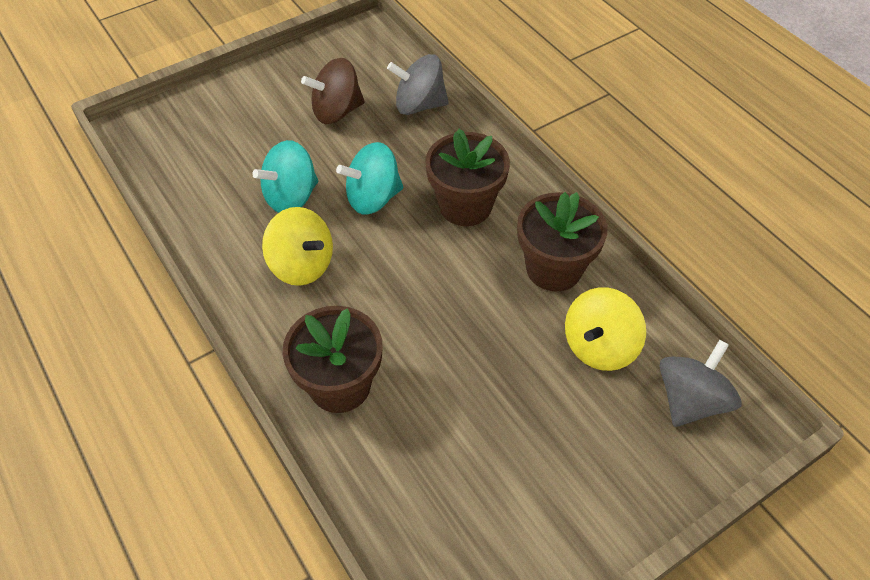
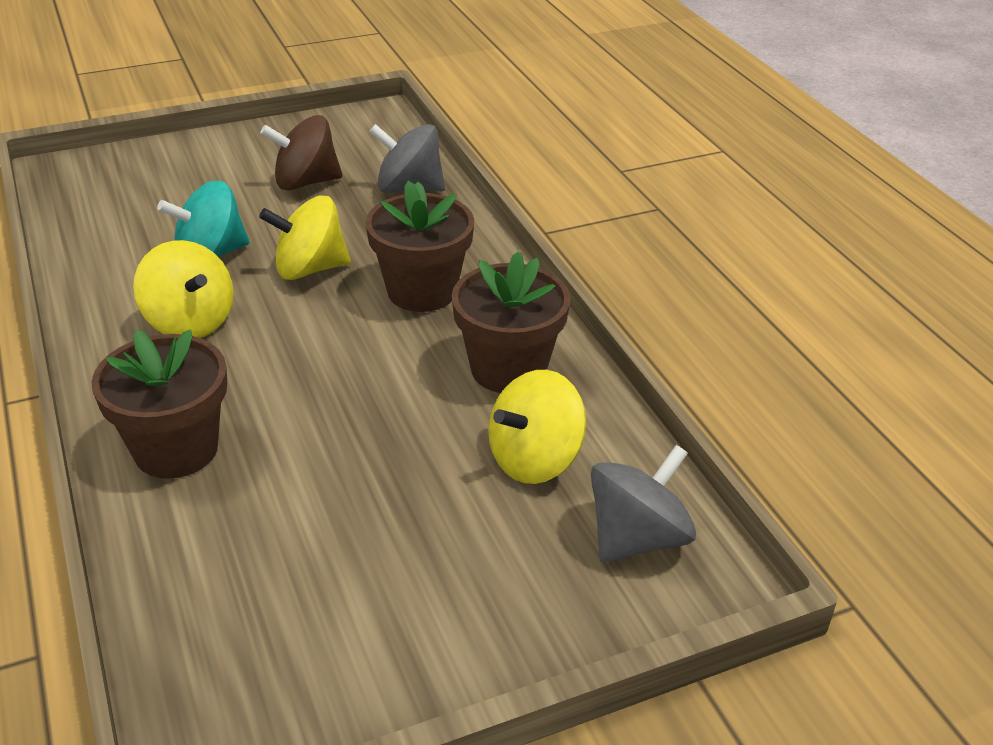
camera: 10 degrees right, 15 degrees down
turquoise spinning top [336,142,403,215] -> yellow spinning top [259,195,351,280]

